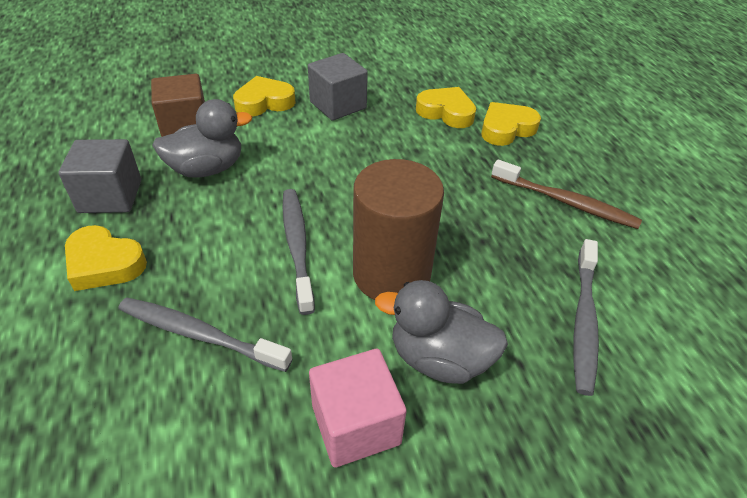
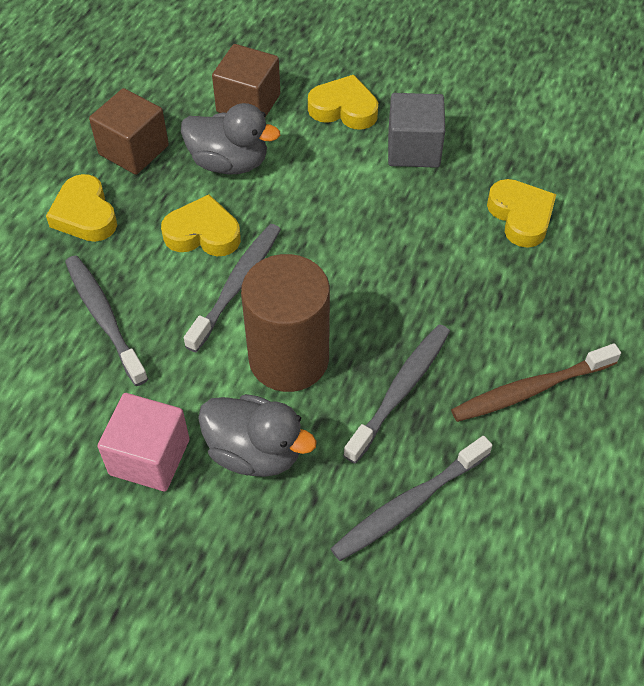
camera: 40 degrees right, 10 degrees up
grey cube [58,139,141,213] -> brown cube [89,88,169,175]
grey duck [375,280,508,384] -> grey duck turned 150 degrees clockwise [198,394,317,477]
yellow heart [481,102,541,146] -> yellow heart moved to [161,195,241,256]
brown toothbrush [491,159,642,229] -> brown toothbrush turned 90 degrees clockwise [451,343,621,422]
none -> grey toothbrush [343,324,450,463]

